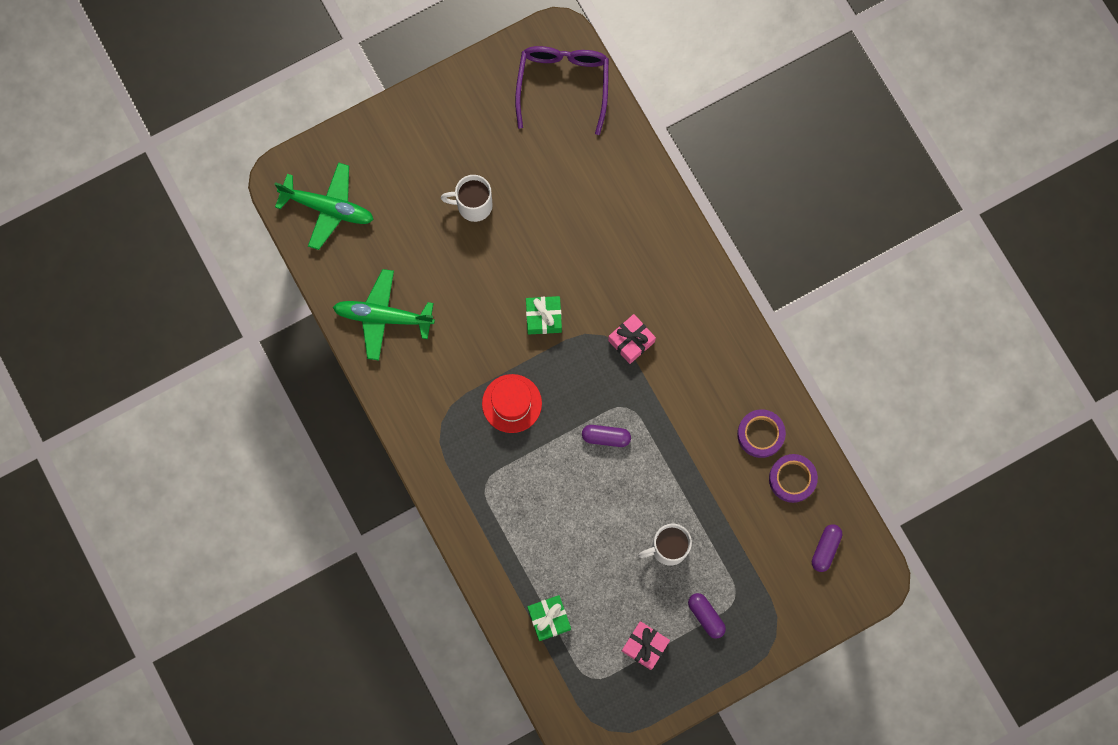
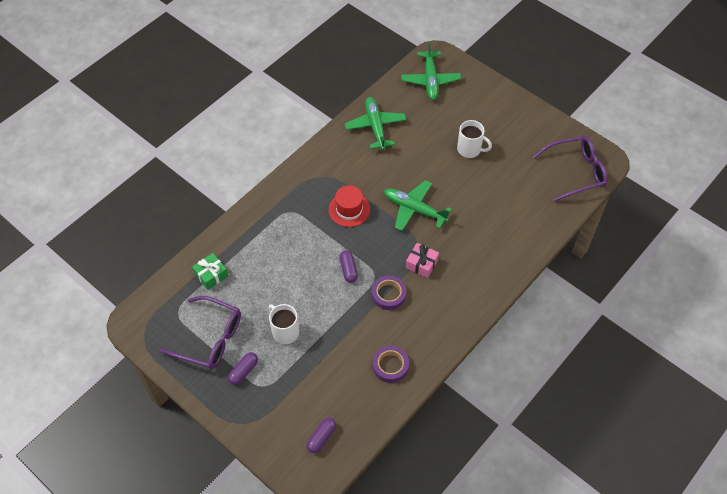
camera: 70 degrees right, 20 degrees down
white mug [441,175,493,222] -> white mug turned 135 degrees clockwise [457,120,492,158]
green gift [526,296,562,334] -> green plane [384,180,452,231]
pink gift [622,621,670,670] -> purple glasses [159,296,241,369]
purple tape [769,454,818,503] -> purple tape moved to [372,276,407,310]
purple capsule [812,524,842,572] -> purple capsule turned 60 degrees counterclockwise [307,418,336,453]

